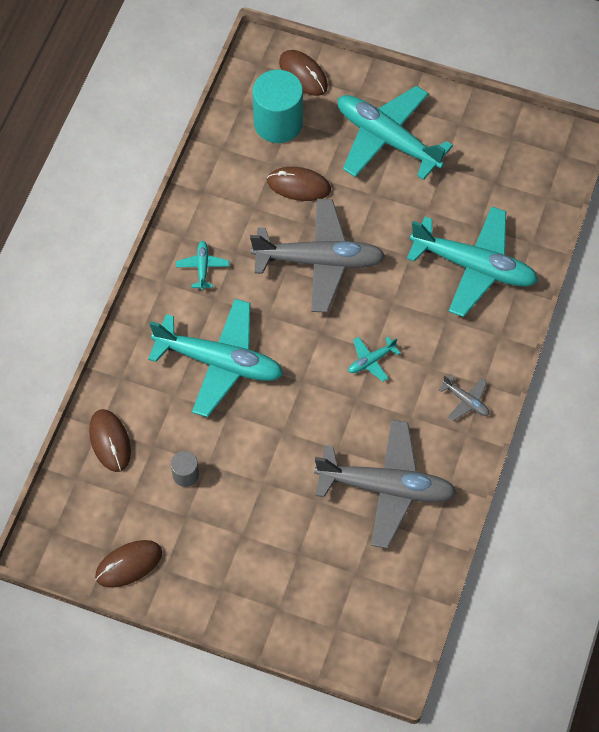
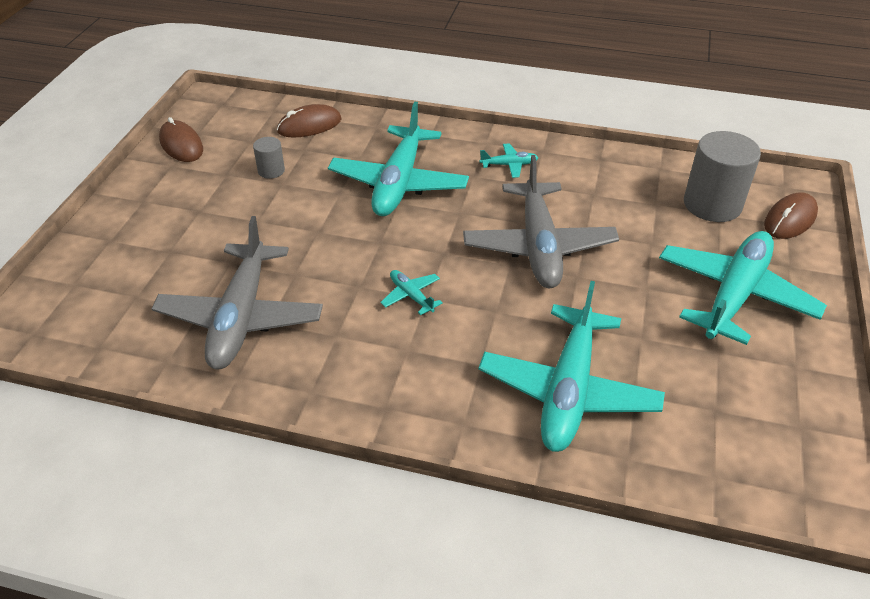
camera: 85 degrees right, 20 degrees down
turquoise cylinder [252,70,303,143] -> grey cylinder [684,131,761,222]
brown mouse [267,167,331,201] -> none
grey plane [439,375,490,421] -> none

